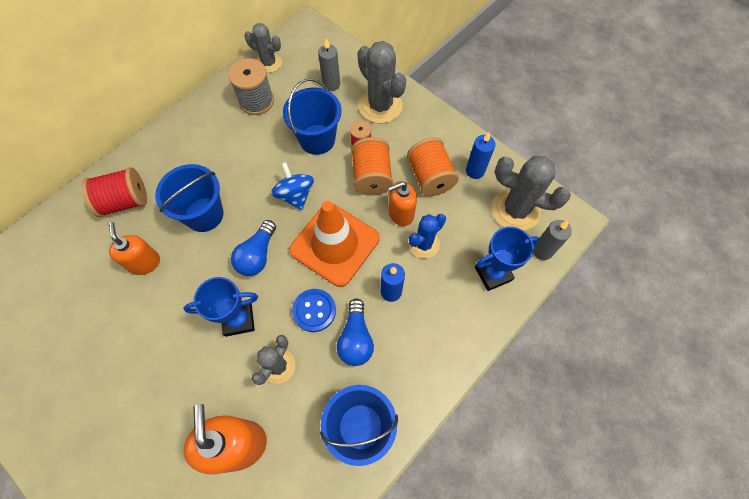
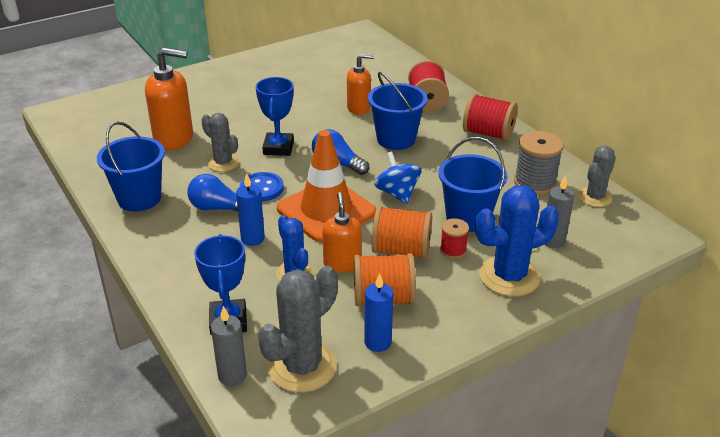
camera: 105 degrees right, 30 degrees down
blue spinning top [271,162,314,210] -> blue spinning top turned 105 degrees counterclockwise [374,152,421,204]
grey cactus [357,41,406,123] -> blue cactus [475,185,559,296]
none -> red spool [463,93,518,141]

